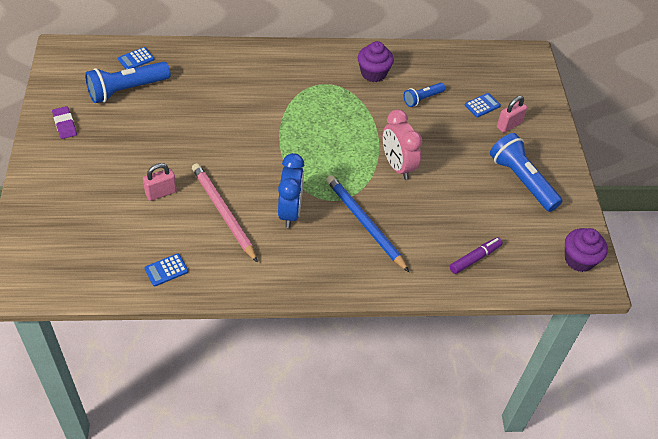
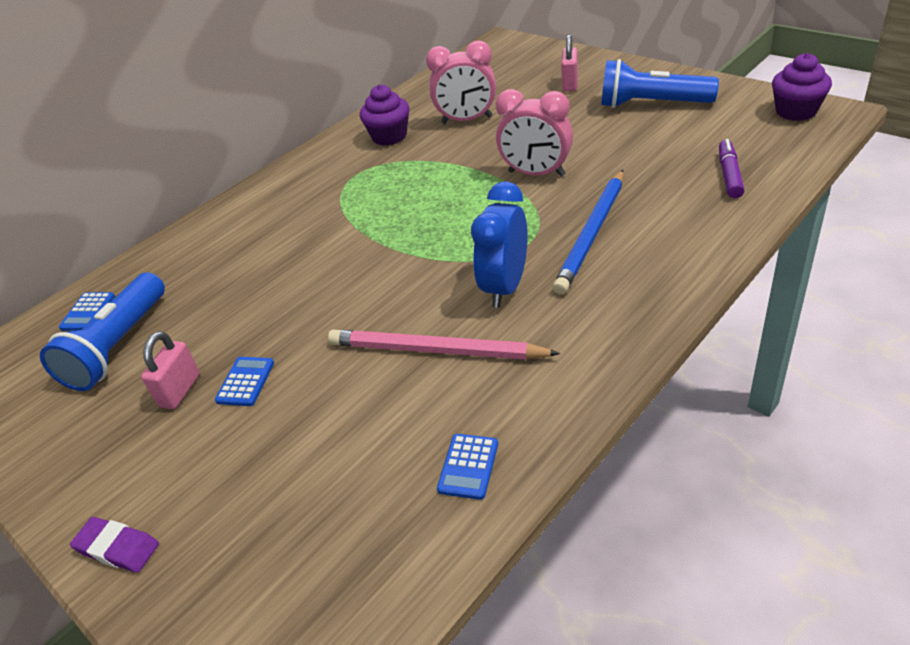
camera: 35 degrees left, 10 degrees down
purple eraser [52,106,77,139] -> purple eraser moved to [70,517,159,573]
pink padlock [143,163,177,201] -> pink padlock moved to [141,331,200,409]
blue clock [278,153,304,228] -> blue clock turned 120 degrees counterclockwise [471,181,528,308]
blue pencil [326,175,409,272] -> blue pencil turned 75 degrees counterclockwise [553,170,624,294]
blue flashlight [403,83,445,107] -> pink clock [426,41,496,124]
blue calculator [465,93,501,117] -> blue calculator moved to [215,357,274,406]

